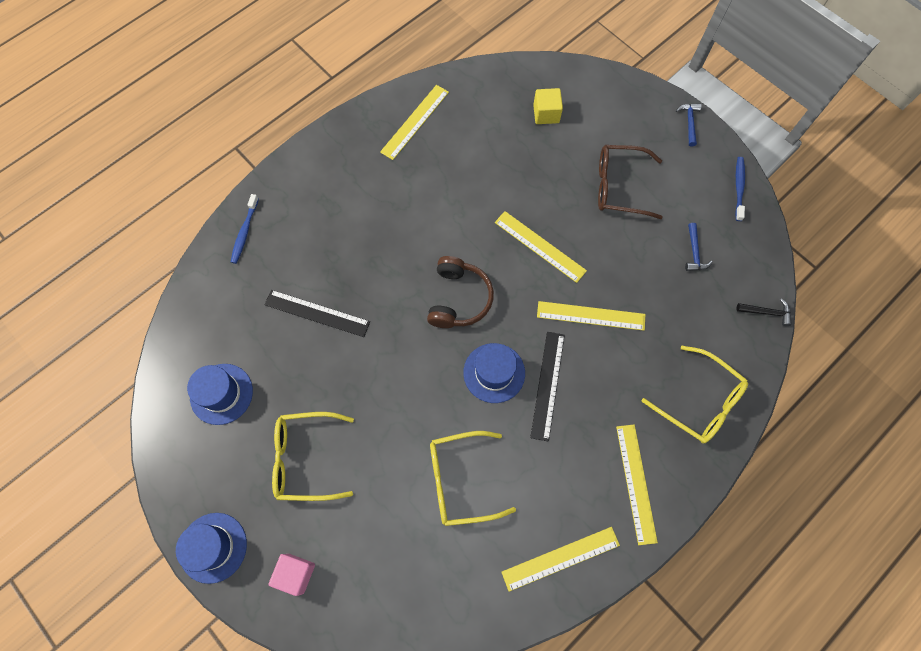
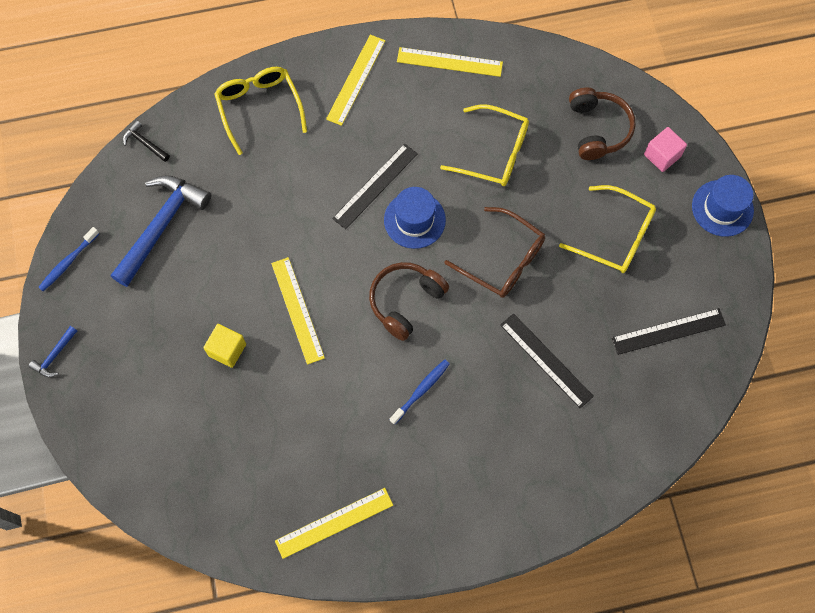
camera: 150 degrees left, 0 degrees up
blue hat [187,364,253,425] -> black ruler [612,308,726,355]
blue toothbrush [231,194,259,264] -> blue toothbrush moved to [390,359,450,425]
yellow cube [533,88,563,124] -> yellow cube moved to [204,324,246,368]
yellow ruler [537,301,645,331] -> none
brown glasses [598,145,663,219] -> brown glasses moved to [444,207,545,298]
blue hammer [685,223,713,271] -> blue hammer [111,175,211,287], size x2.28
none -> brown headphones [569,88,636,160]

